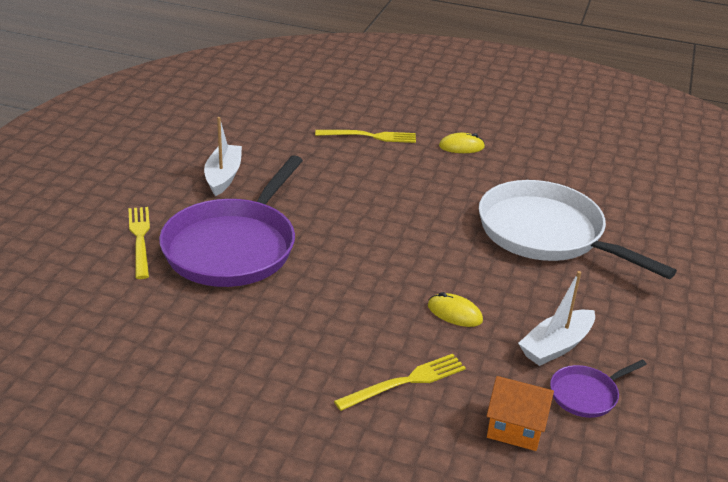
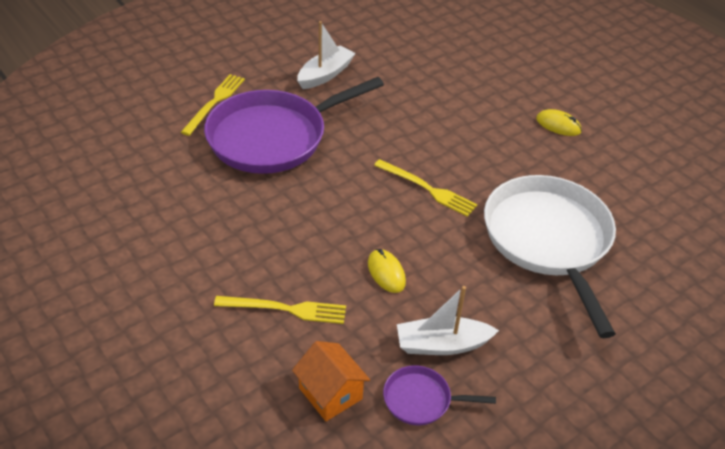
camera: 35 degrees right, 10 degrees up
yellow fork [315,130,416,143] -> yellow fork moved to [374,159,477,217]

